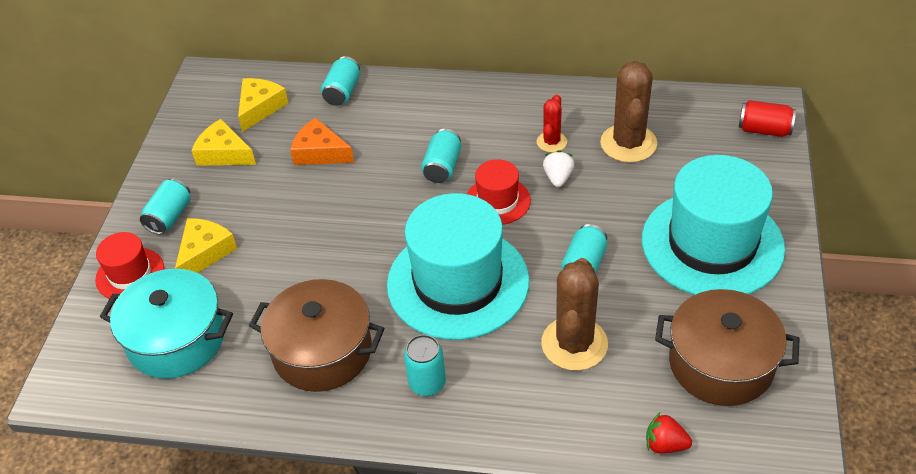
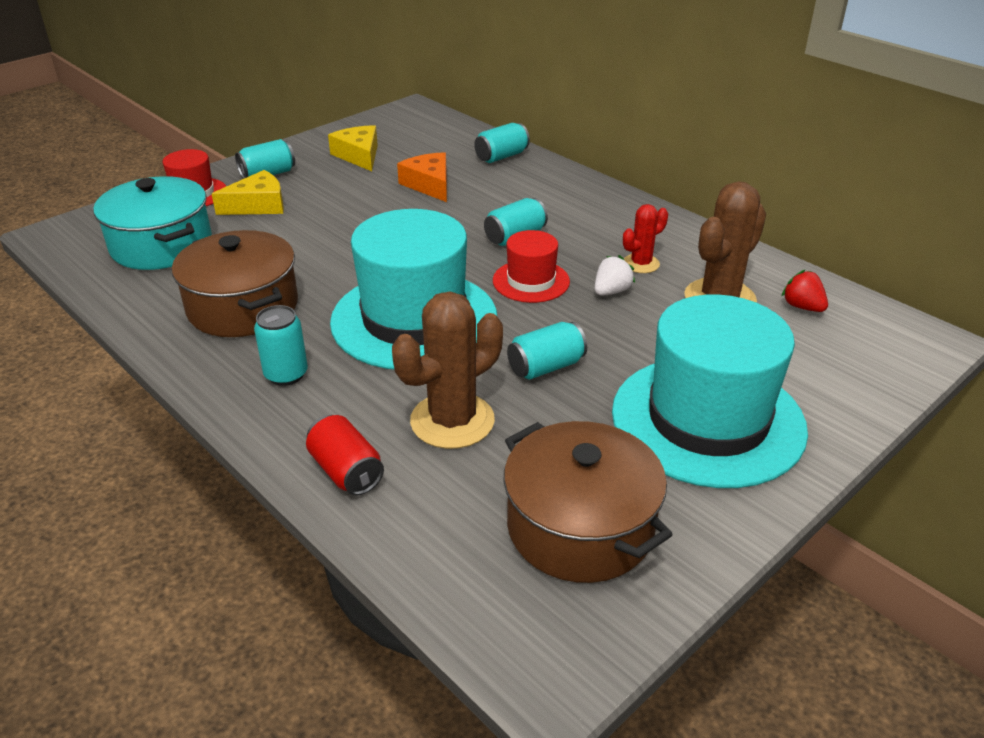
camera: 35 degrees right, 10 degrees down
yellow cheese [238,78,288,132] -> none
red strawberry [646,413,692,454] -> red strawberry moved to [781,270,828,312]
red can [739,100,796,137] -> red can moved to [306,415,384,495]

